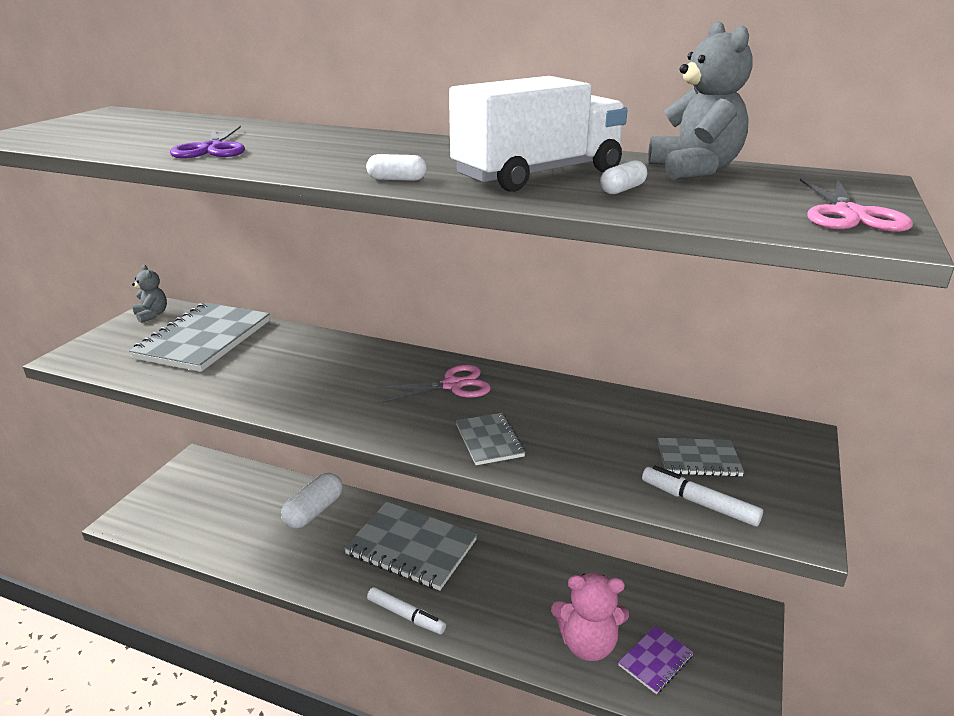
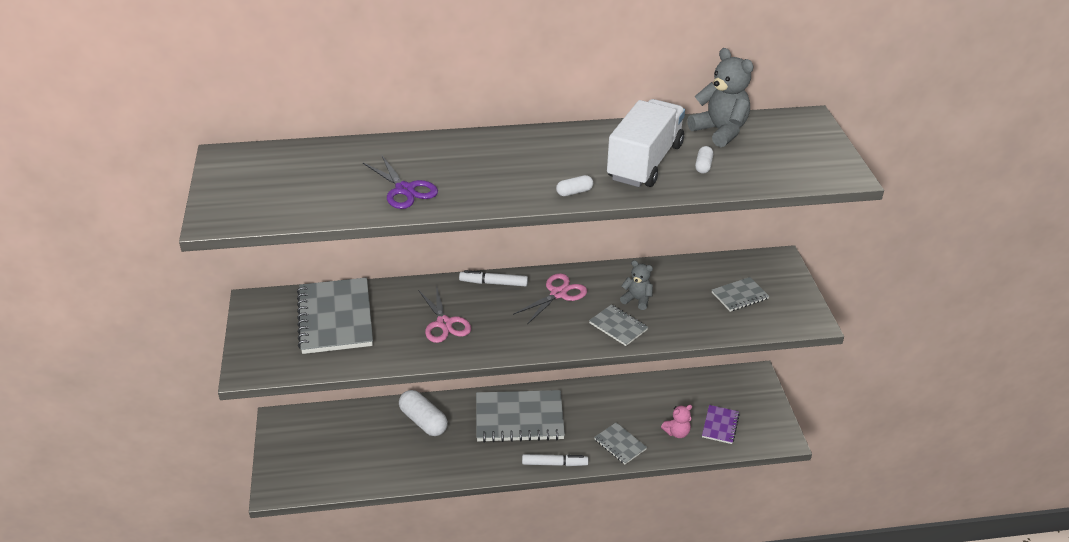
camera: 30 degrees left, 10 degrees up
grey teddy bear [132,265,167,323] -> grey teddy bear moved to [620,260,653,310]
white capsule [281,473,343,528] -> white capsule turned 45 degrees counterclockwise [399,390,448,436]
pink teddy bear [551,573,629,661] -> pink teddy bear [661,405,692,438], size x0.58
white marker [642,465,763,526] -> white marker moved to [459,270,528,286]
pink scissors [800,178,913,232] -> pink scissors moved to [418,285,471,343]
none -> grey notebook [594,422,647,464]

